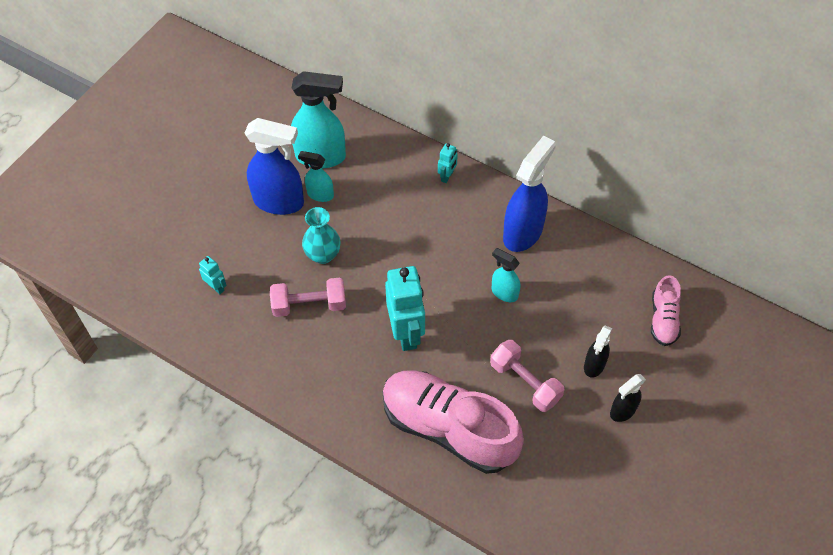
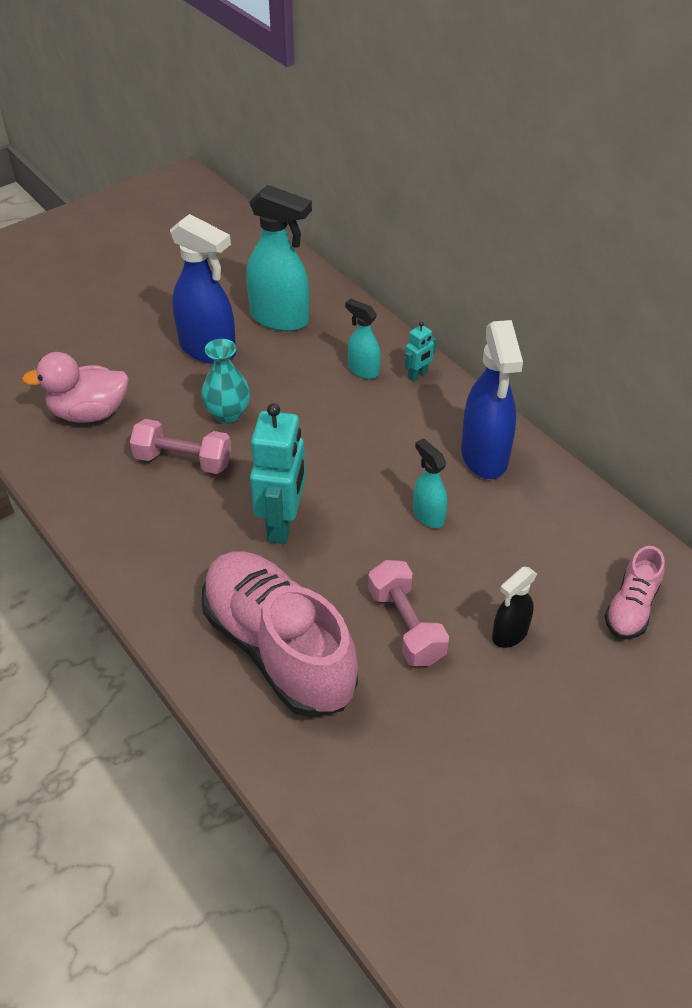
camera: 20 degrees right, 10 degrees down
turquoise robot [199,256,227,294] -> pink duck [22,352,129,423]
turquoise spray bottle [298,151,334,202] -> turquoise spray bottle moved to [345,298,381,379]
blue spray bottle [503,136,556,252] -> blue spray bottle turned 120 degrees clockwise [461,320,523,479]
black spray bottle [610,374,646,422] -> none

